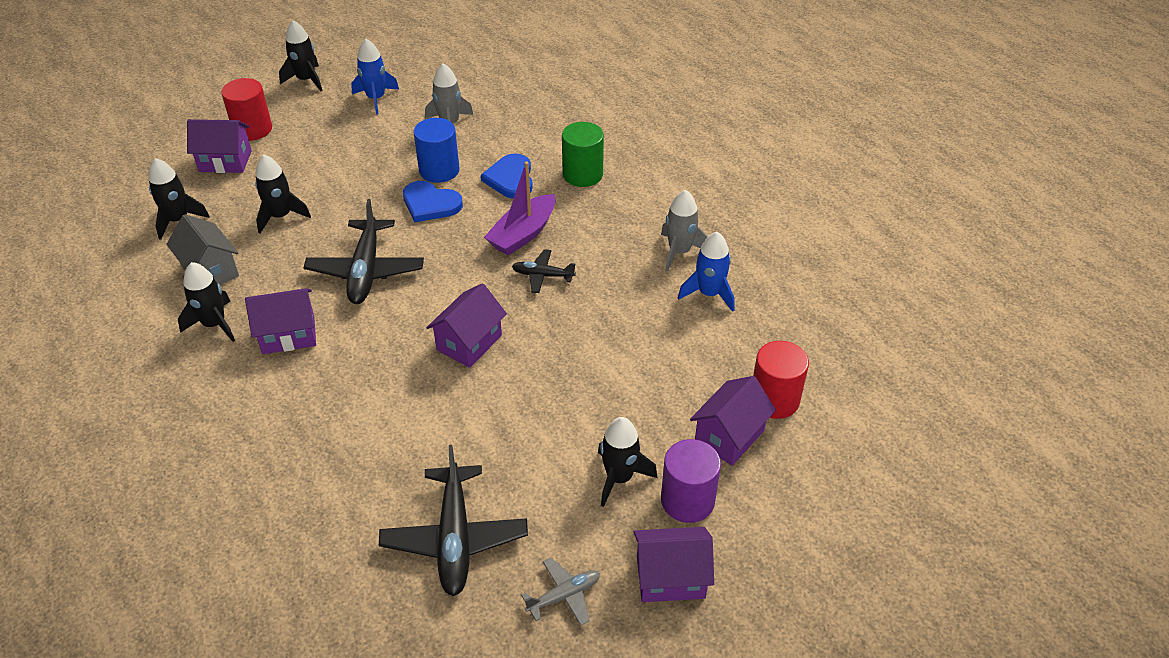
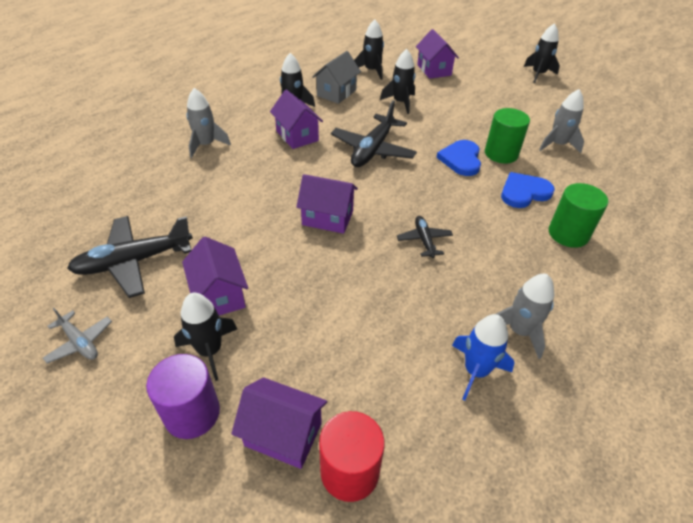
camera: 70 degrees right, 0 degrees up
red cylinder [221,78,272,141] -> none
black plane [303,199,424,304] -> black plane turned 45 degrees counterclockwise [331,100,417,167]
blue rocket [351,39,399,115] -> none
blue cylinder [413,118,460,183] -> green cylinder [485,108,530,163]
purple boat [484,162,555,255] -> none
purple house [634,527,714,602] -> purple house moved to [182,236,248,315]
none -> grey rocket [186,88,231,158]

